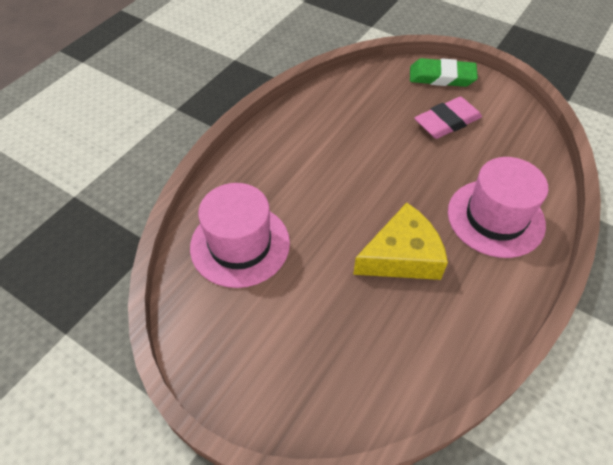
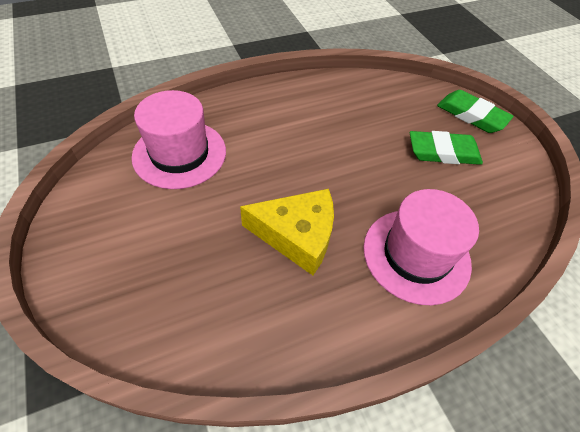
camera: 30 degrees right, 0 degrees up
pink eraser [414,97,482,139] -> green eraser [409,131,483,165]

